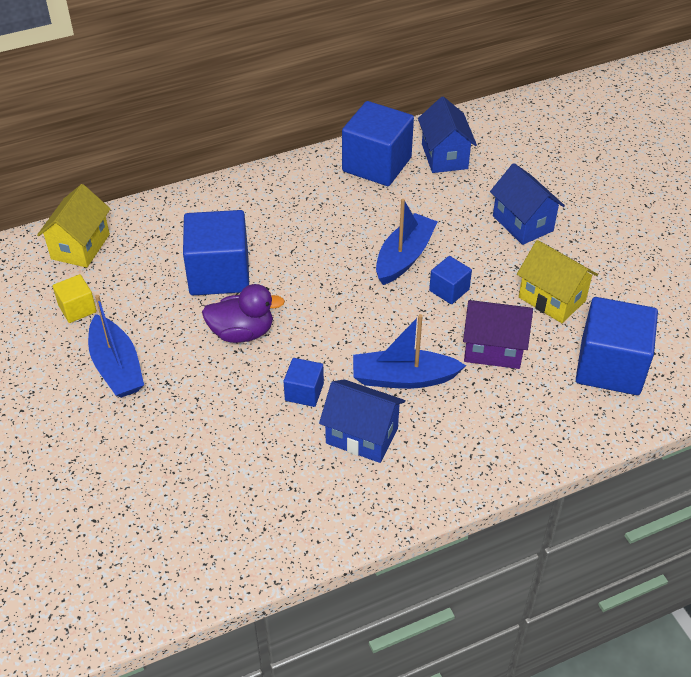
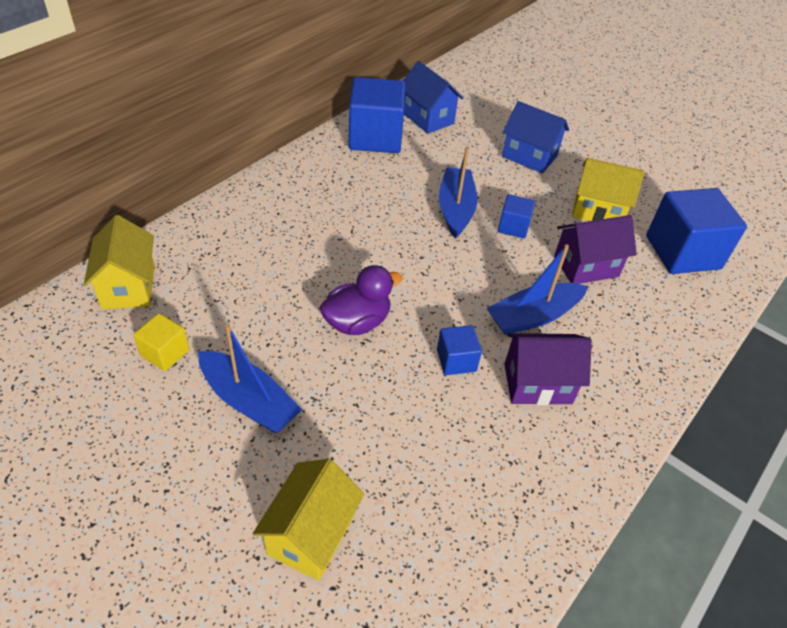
camera: 30 degrees left, 0 degrees up
blue cube [183,210,249,295] -> none
blue house [319,379,405,463] -> purple house [504,333,592,405]
none -> yellow house [253,459,364,581]

